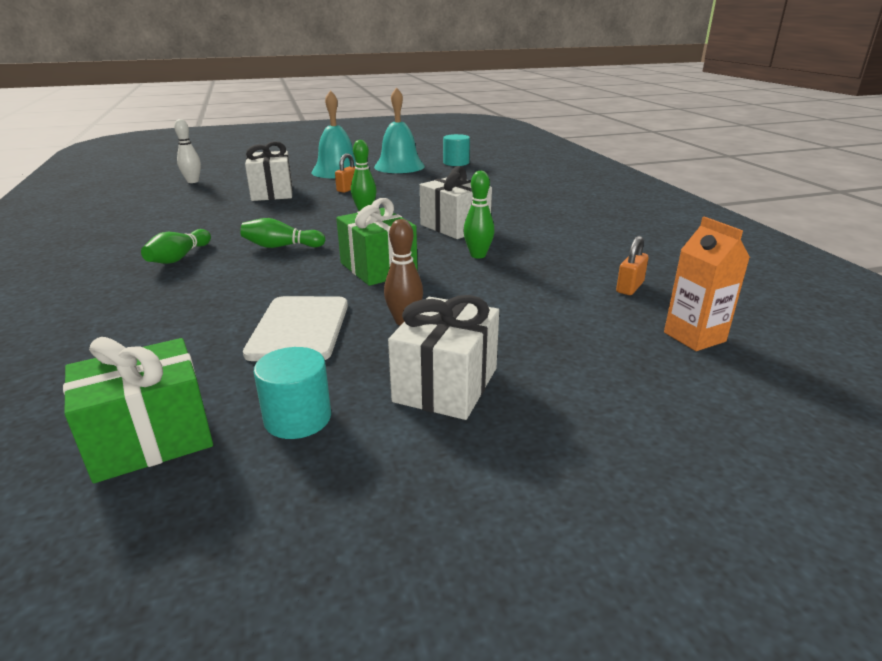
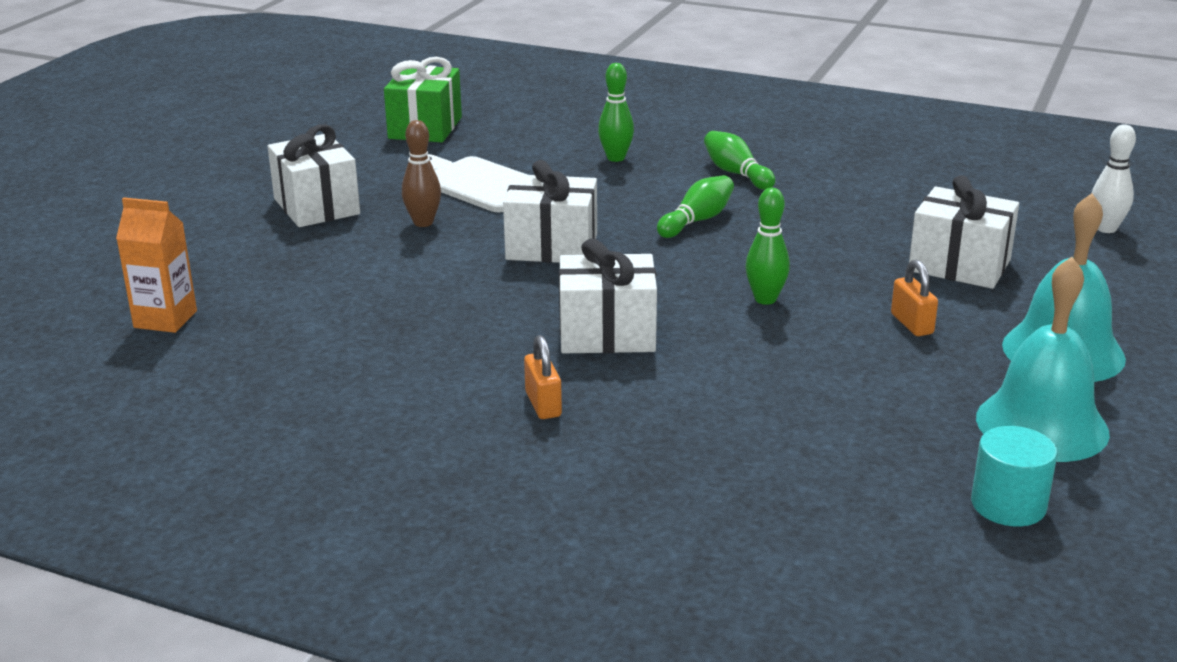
camera: 130 degrees right, 0 degrees up
turquoise cylinder [254,347,331,439] -> none
green gift [336,198,418,286] -> white gift [503,160,597,263]
green bowling pin [463,171,495,258] -> green bowling pin moved to [598,63,634,162]
orange padlock [616,236,648,295] -> orange padlock moved to [524,335,562,419]

